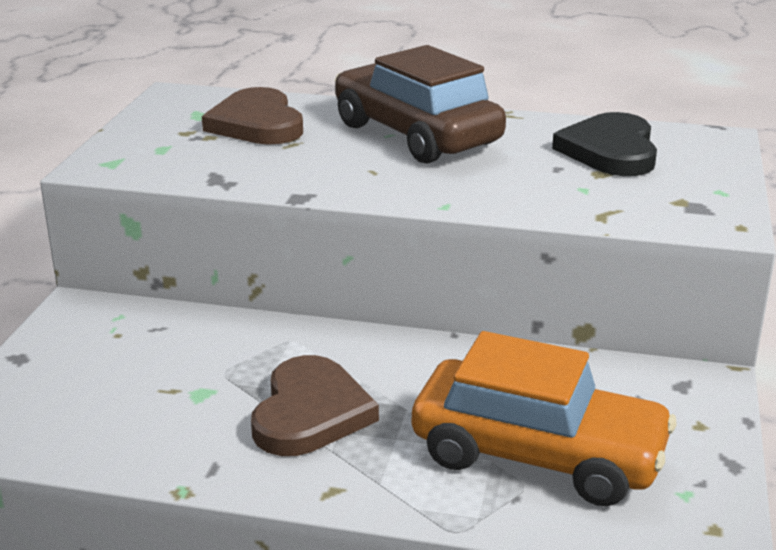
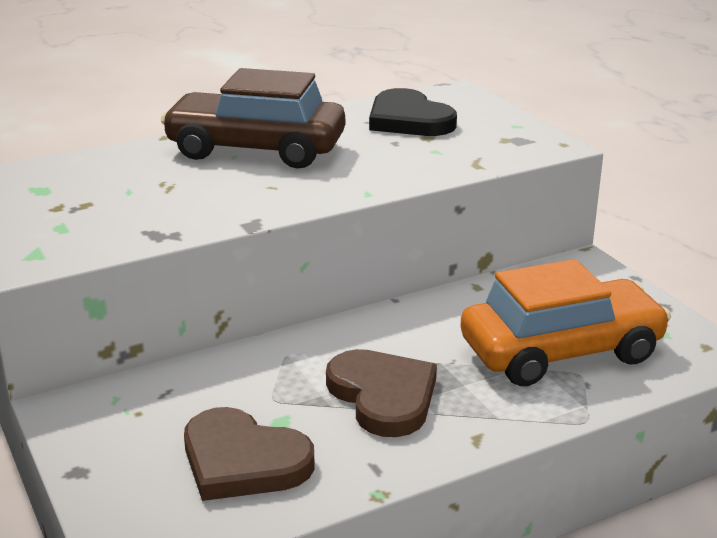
camera: 40 degrees left, 0 degrees up
brown heart [202,87,303,145] -> brown heart moved to [184,407,315,501]

